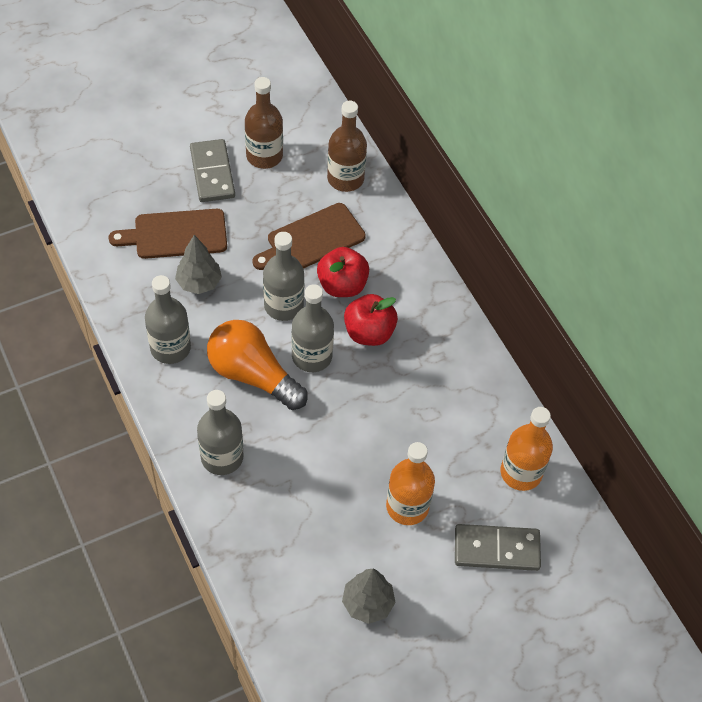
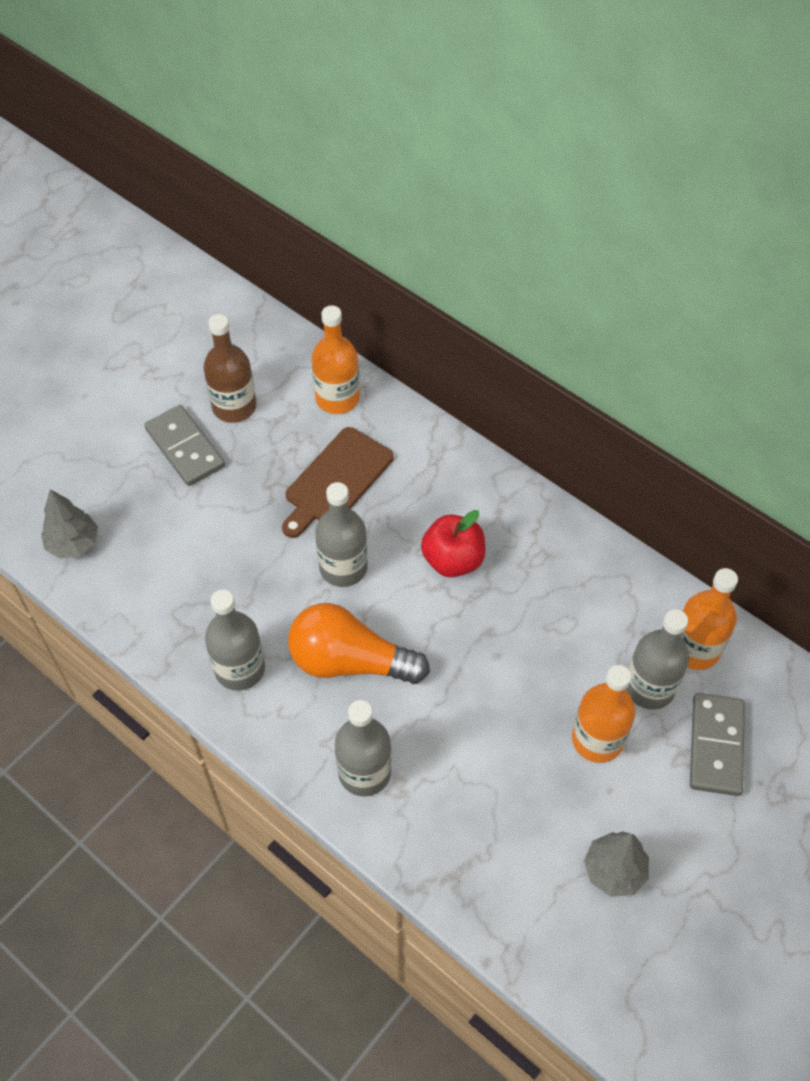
camera: 20 degrees left, 0 degrees up
brown cutting board [108,209,227,259] -> none
grey tree [175,235,222,294] -> grey tree moved to [41,489,98,559]
grey bottle [292,284,334,372] -> grey bottle moved to [625,609,689,710]
red apple [317,247,369,297] -> none
brown bottle [327,101,367,192] -> orange bottle [312,305,360,414]
grey domino [455,524,541,571] -> grey domino turned 60 degrees counterclockwise [690,693,745,796]

